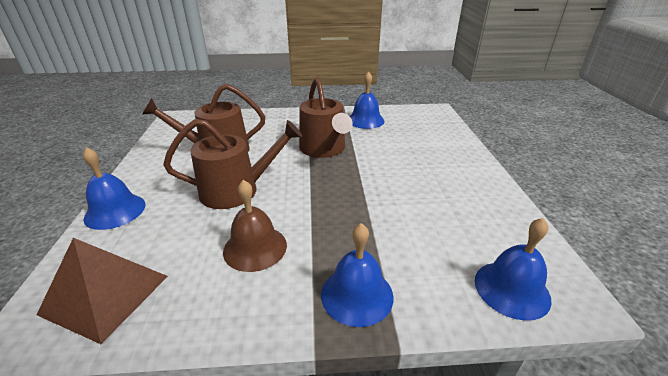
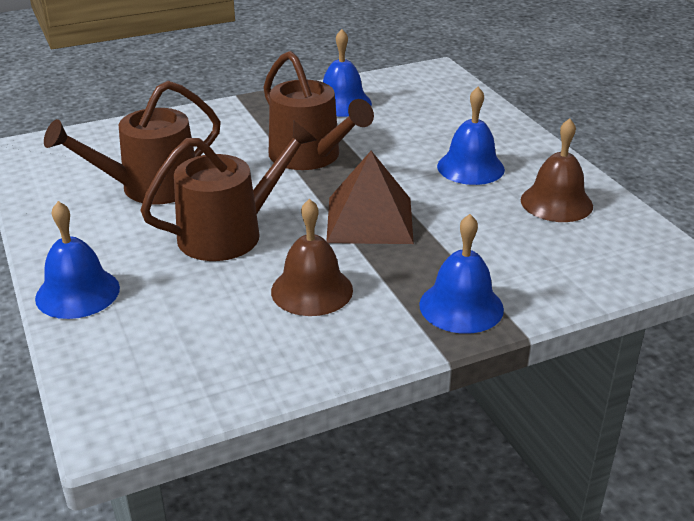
camera: 20 degrees left, 0 degrees up
brown pyramid [37,238,168,344] -> brown pyramid moved to [326,151,414,244]
blue bell [475,218,552,321] -> blue bell moved to [437,87,505,185]
none -> brown bell [521,118,593,222]

